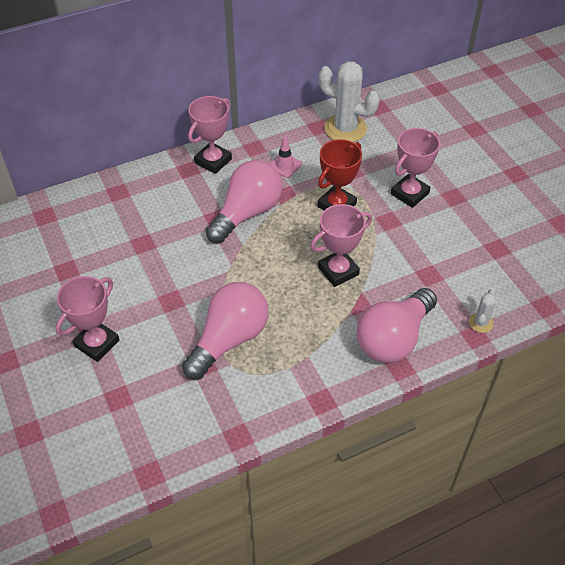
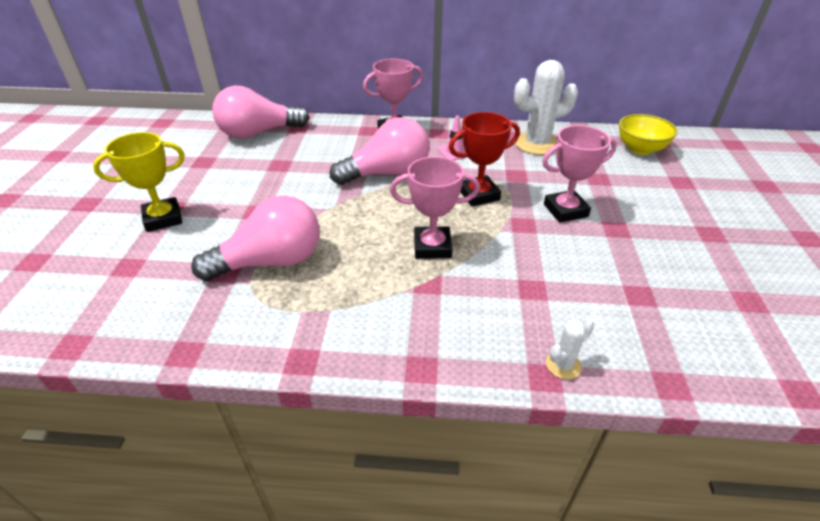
camera: 30 degrees right, 10 degrees down
pink trophy [56,276,119,362] -> yellow trophy [93,132,185,232]
white cactus [319,62,380,142] -> white cactus turned 75 degrees counterclockwise [514,60,578,155]
pink light bulb [357,288,437,363] -> pink light bulb moved to [212,86,310,139]
none -> yellow bowl [619,114,678,155]

